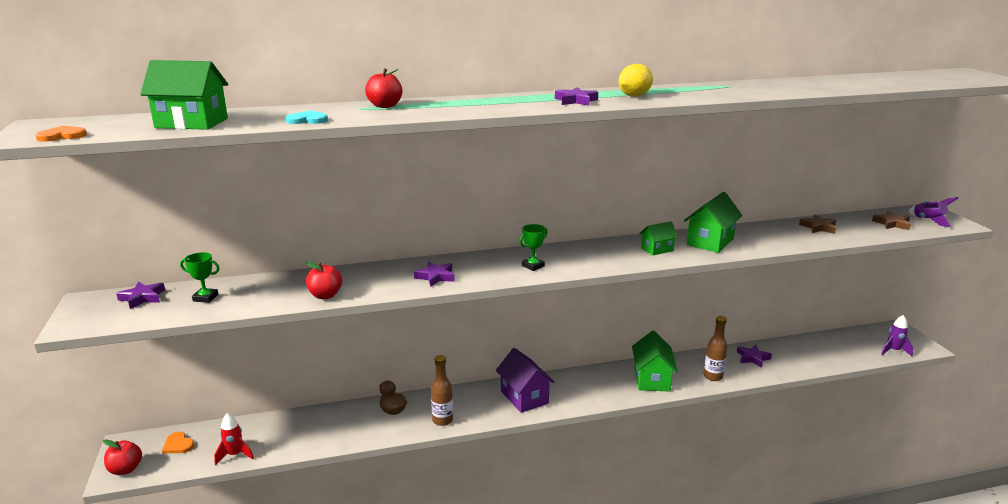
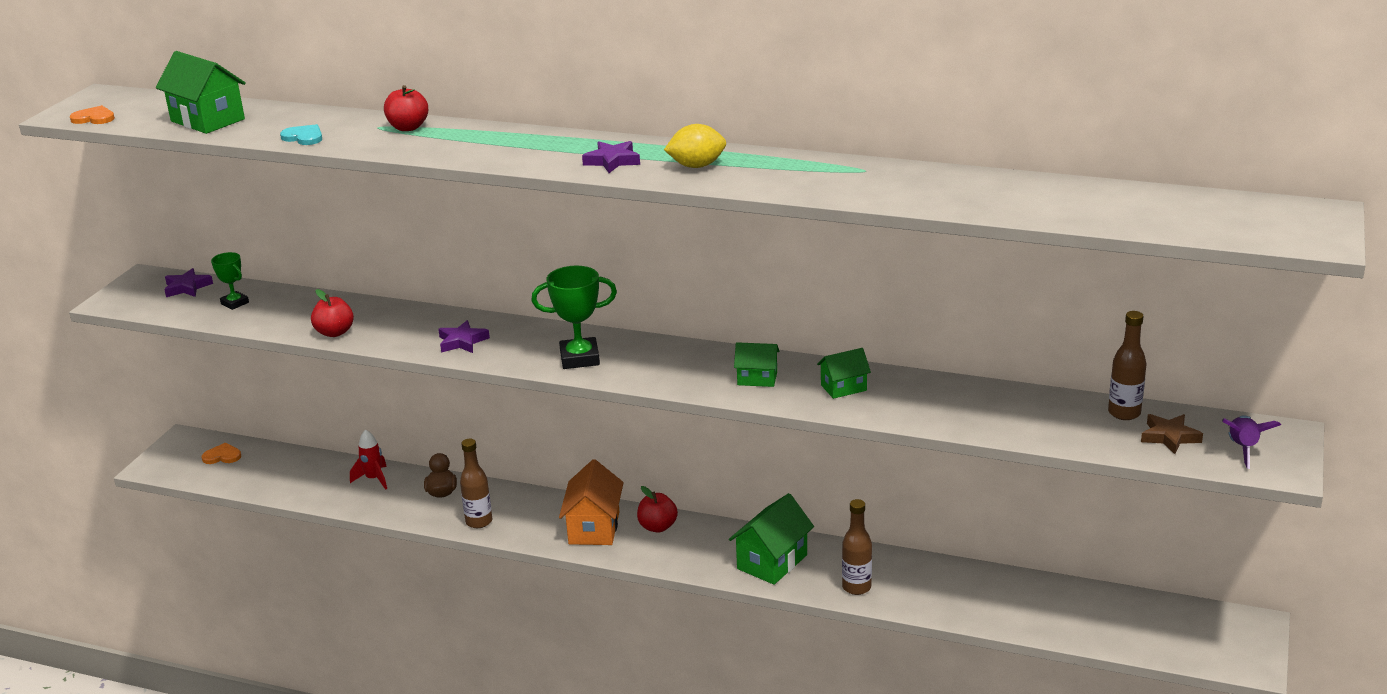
camera: 35 degrees right, 5 degrees up
red apple [103,439,142,475] -> red apple moved to [637,486,678,533]
orange heart [162,432,195,453] -> orange heart turned 105 degrees clockwise [202,443,241,464]
red rocket [214,413,254,465] -> red rocket moved to [350,429,387,490]
purple house [496,348,555,413] -> orange house [559,459,624,545]
green trophy [520,224,548,271] -> green trophy [531,266,617,369], size x1.68
green house [684,192,742,253] -> green house [817,348,871,399], size x0.59
purple star [737,345,772,368] -> none
brown star [799,214,836,234] -> none
purple rocket [881,315,913,356] -> none
none -> brown bottle [1108,311,1147,420]

